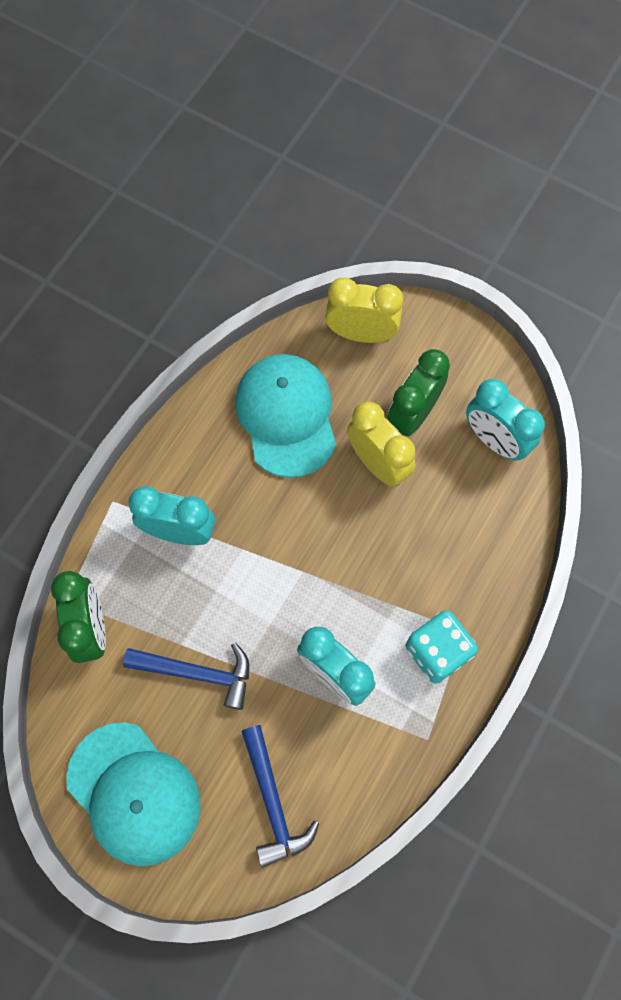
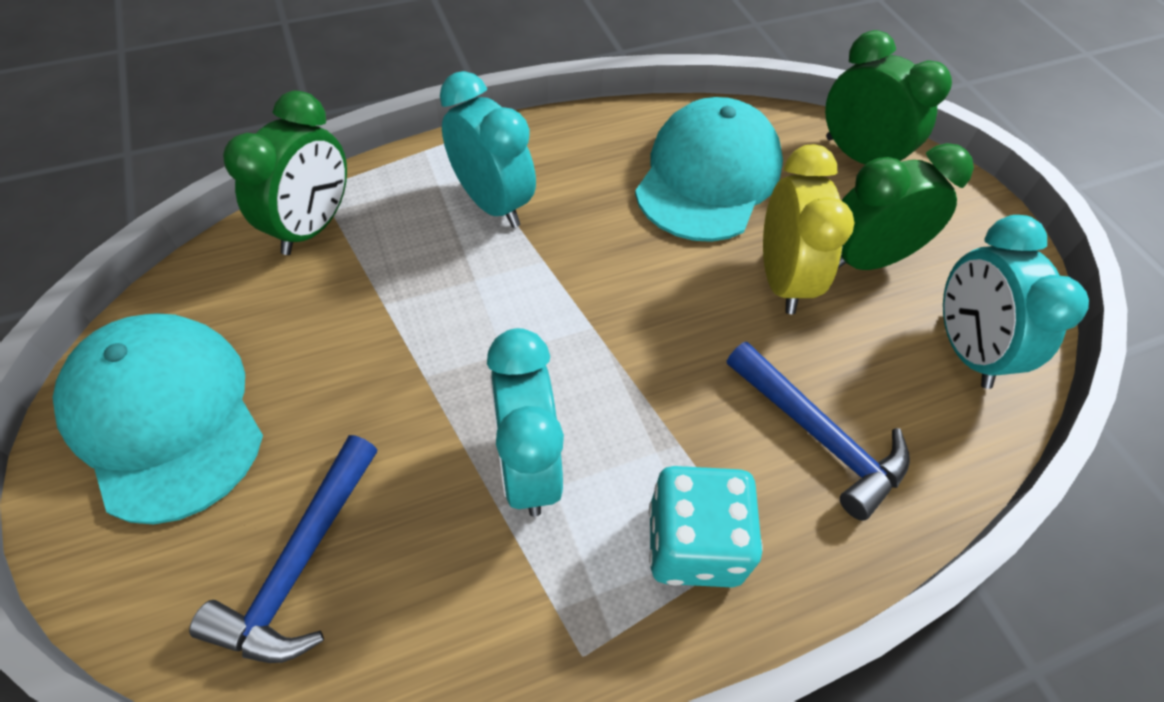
camera: 35 degrees right, 15 degrees down
turquoise cap [66,723,201,866] -> turquoise cap turned 150 degrees clockwise [53,313,263,524]
blue hammer [123,643,249,710] -> blue hammer moved to [727,342,910,521]
yellow clock [325,277,403,343] -> green clock [825,30,952,165]

